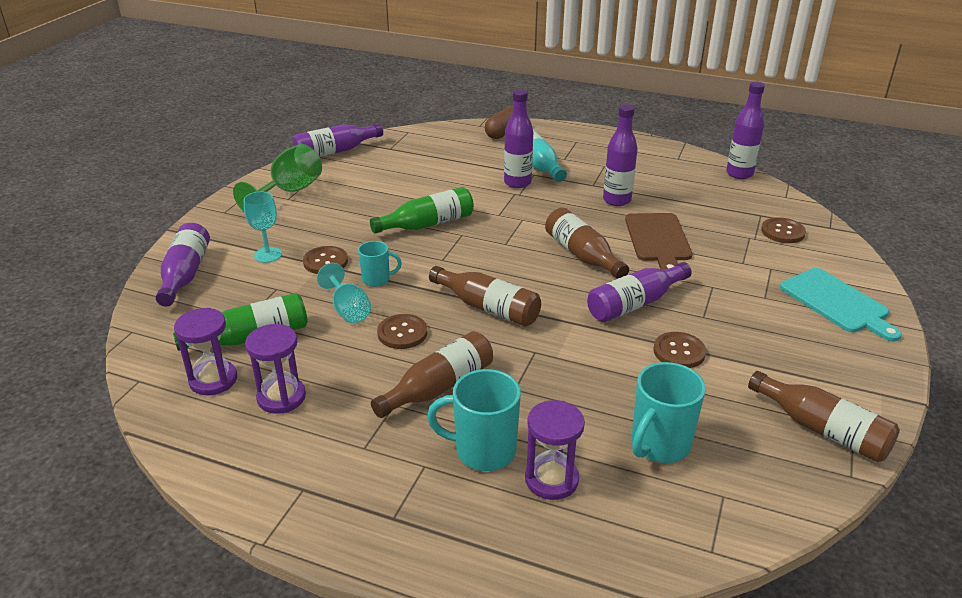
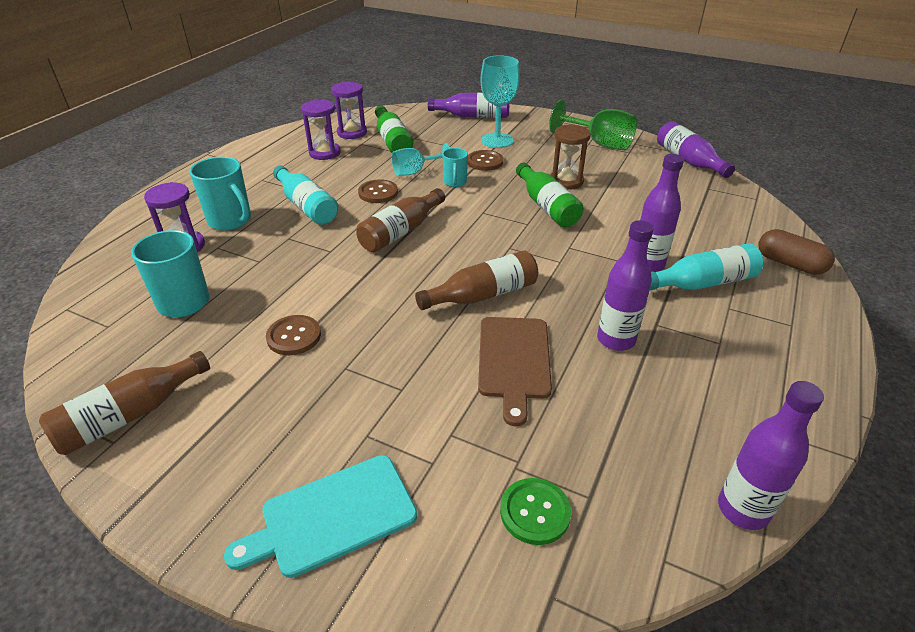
camera: 95 degrees right, 5 degrees up
turquoise goblet [244,191,282,263] -> turquoise goblet [480,55,520,148], size x1.52
brown bottle [371,331,493,418] -> turquoise bottle [273,166,338,225]
turquoise mug [427,369,521,471] -> turquoise mug turned 120 degrees clockwise [190,157,251,231]
purple bottle [587,262,692,322] -> none
brown cutting board [625,213,692,270] -> brown cutting board turned 90 degrees counterclockwise [478,317,552,426]
brown button [761,217,806,243] -> green button [500,478,571,545]
none -> brown hourglass [551,124,591,190]

